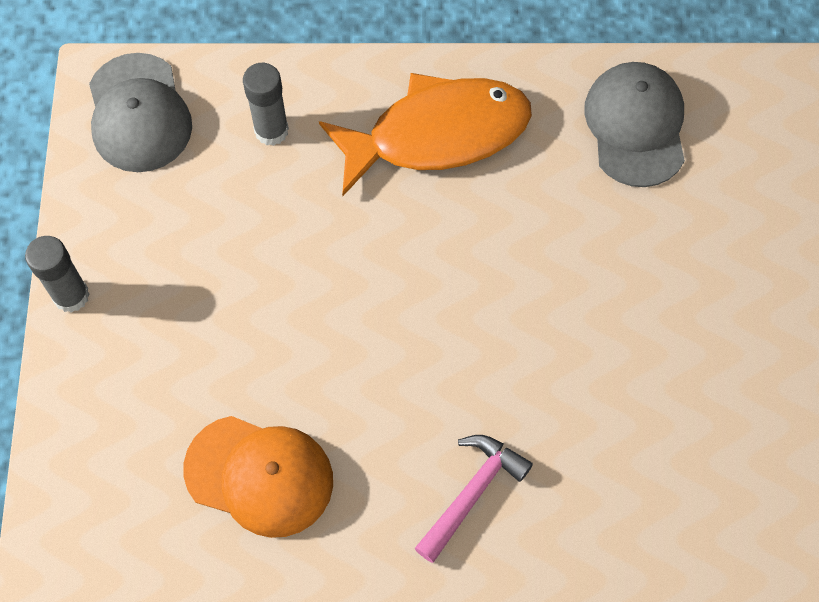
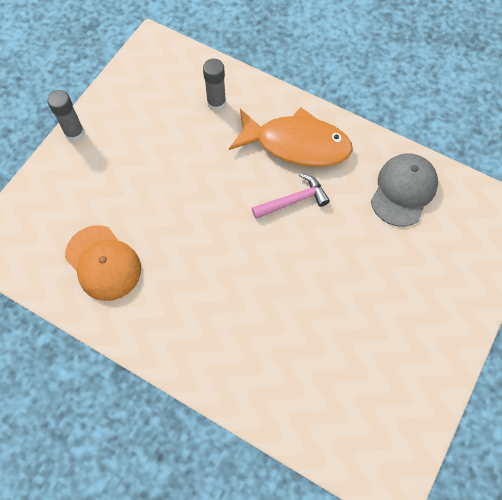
camera: 30 degrees right, 0 degrees up
grey cap [89,53,192,172] -> none
pink hammer [415,435,533,563] -> pink hammer moved to [252,173,330,219]

